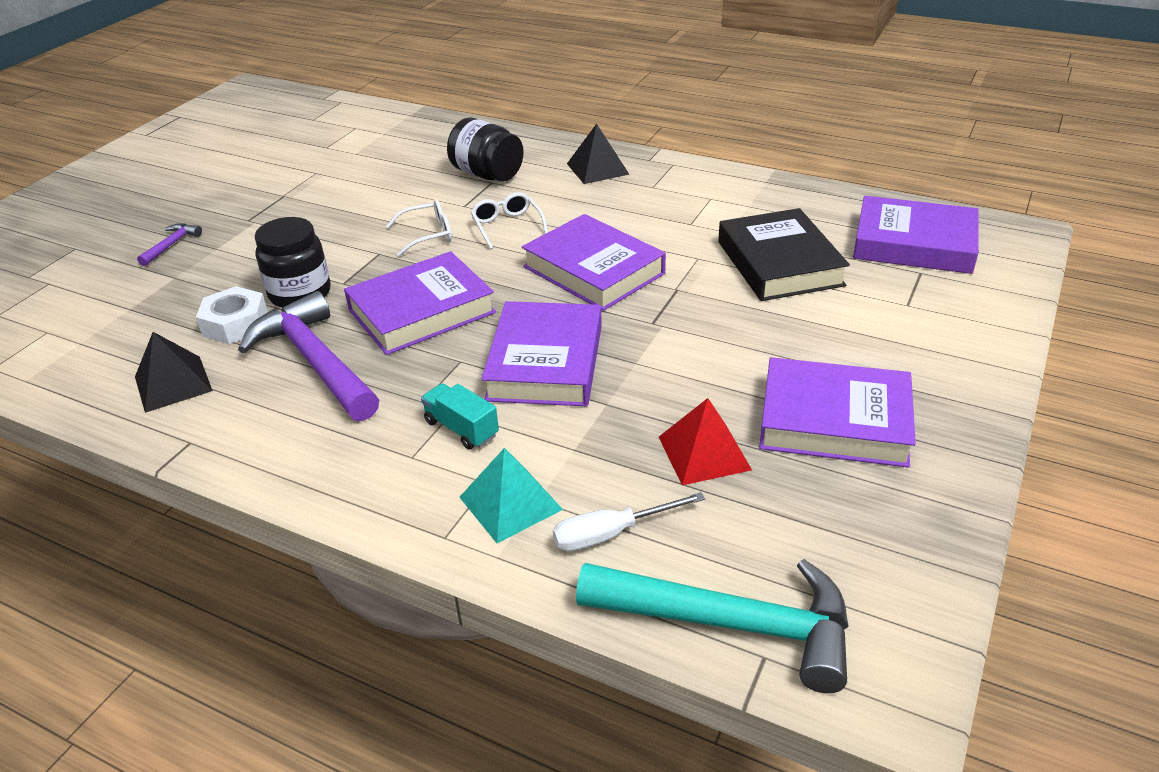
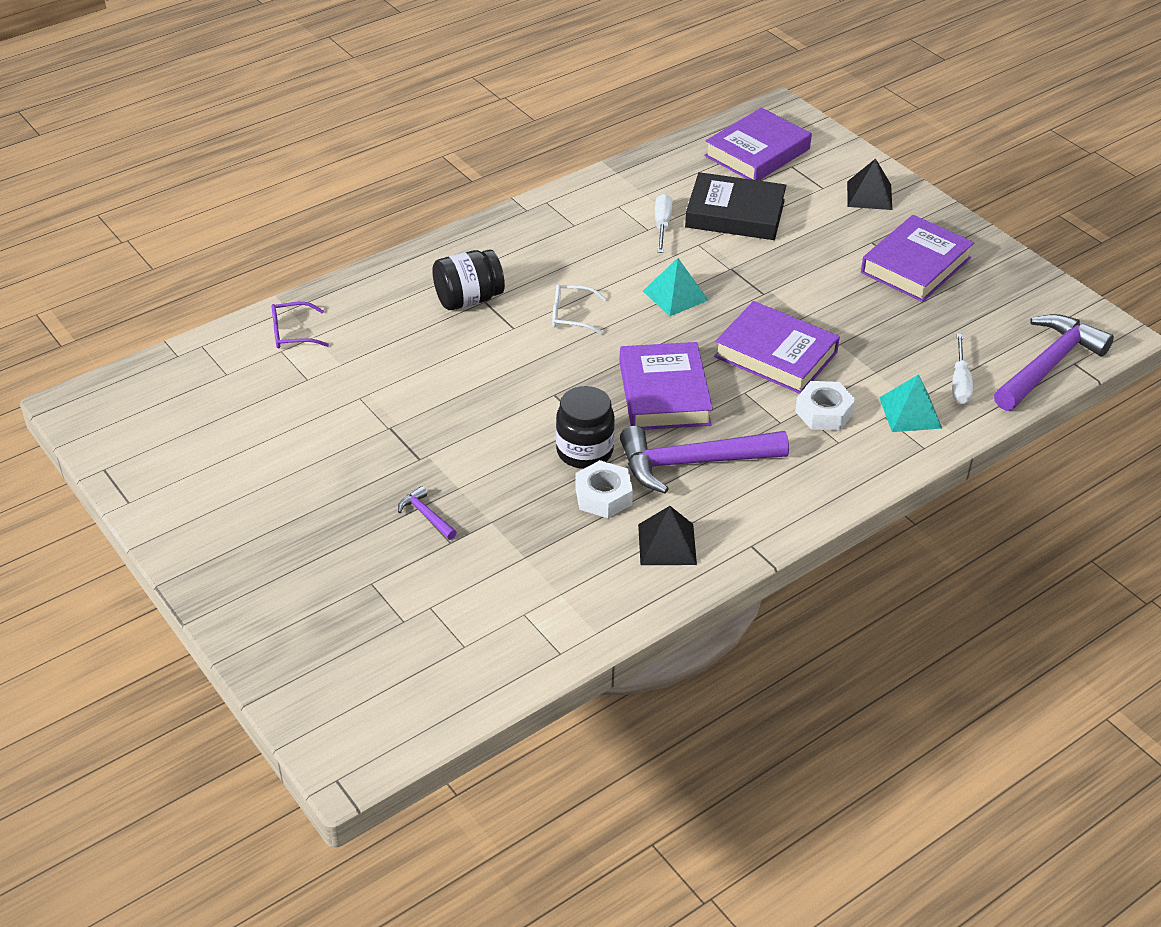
camera: 65 degrees left, 5 degrees up
white glasses [386,200,452,257] -> none
turquoise truck [421,383,499,450] -> white nut [795,381,856,431]
purple book [522,214,666,311] -> turquoise pyramid [643,258,708,316]
black pyramid [567,124,629,184] -> black pyramid moved to [847,158,892,210]
turquoise hammer [576,559,849,693] -> purple hammer [994,314,1114,411]
red pyramid [659,398,752,485] -> none
none -> purple glasses [272,302,329,348]
none -> white screwdriver [655,194,672,253]

